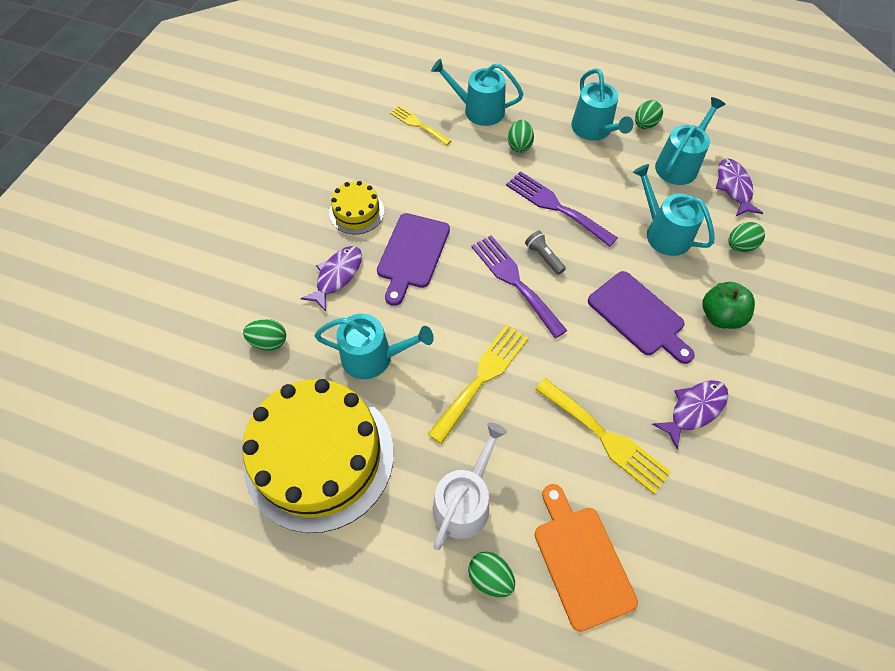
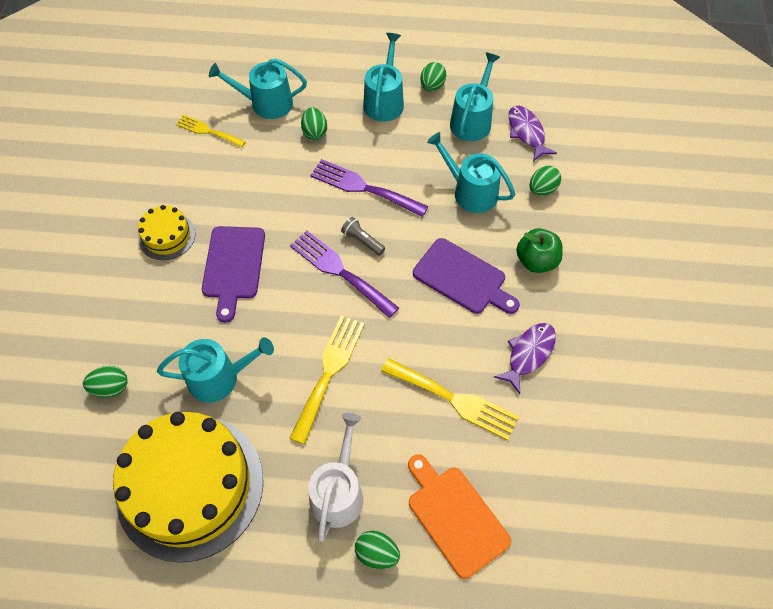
camera: 15 degrees left, 0 degrees up
purple fish [301,246,362,312] -> none
turquoise watering can [571,68,633,141] -> turquoise watering can turned 135 degrees counterclockwise [363,33,404,122]

